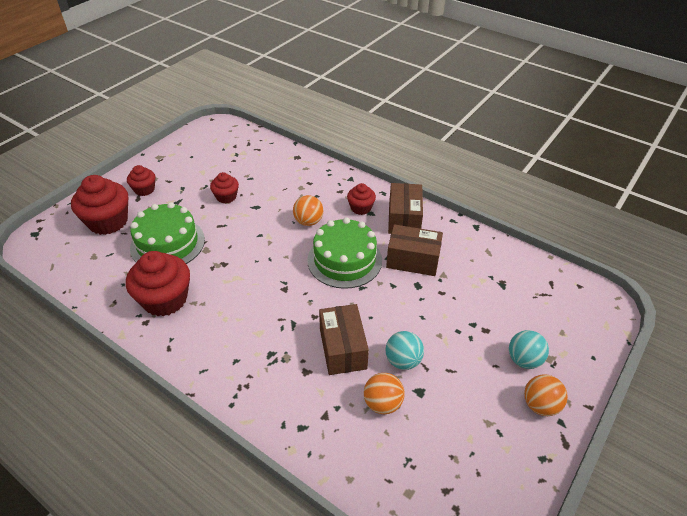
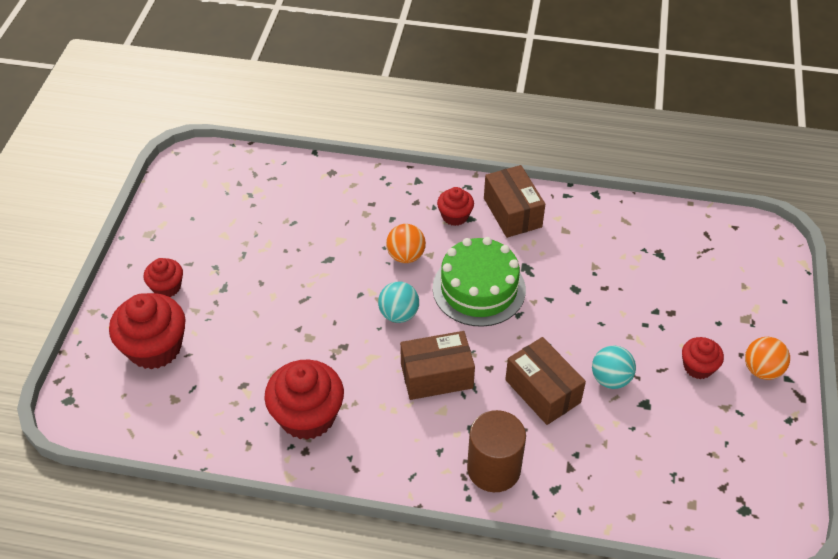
camera: 25 degrees left, 5 degrees up
green cake [130,202,205,264] -> none
red cupcake [210,172,239,203] -> red cupcake moved to [682,337,724,379]
orange ball [364,373,405,414] -> none
brown box [386,224,443,276] -> brown box moved to [400,331,475,400]
turquoise ball [509,330,549,369] -> turquoise ball moved to [378,281,419,323]
none -> brown cylinder [467,410,526,492]

